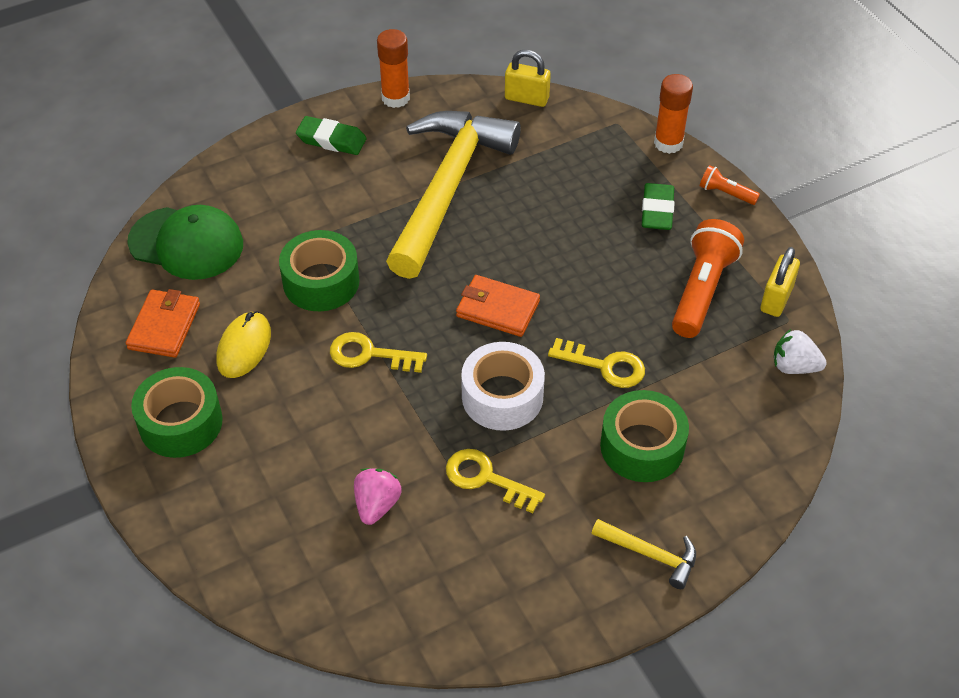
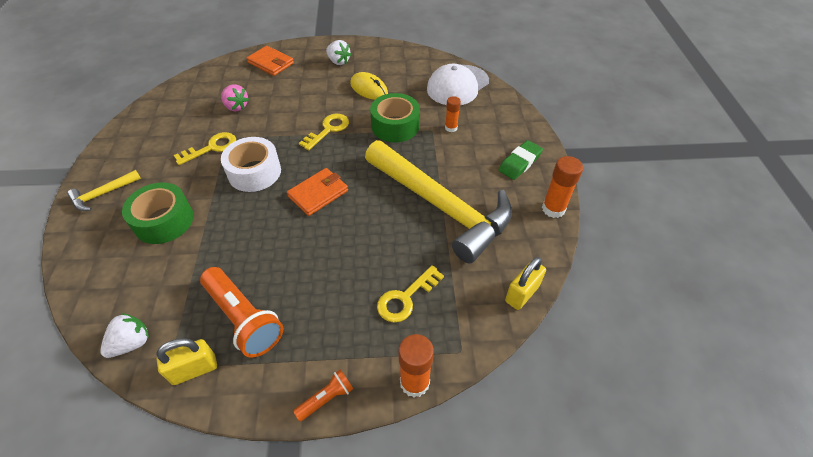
camera: 115 degrees right, 0 degrees up
orange wallet [126,289,200,358] -> orange wallet moved to [247,46,294,76]
green cap [127,205,243,280] -> white cap [427,64,489,105]
green tape [131,367,223,458] -> white strawberry [326,40,351,65]
yellow key [548,338,645,388] -> yellow key moved to [377,265,444,322]
green eraser [642,183,675,230] -> none
yellow padlock [760,247,800,317] -> yellow padlock turned 75 degrees counterclockwise [156,338,217,385]
none -> orange glue stick [445,96,461,132]

